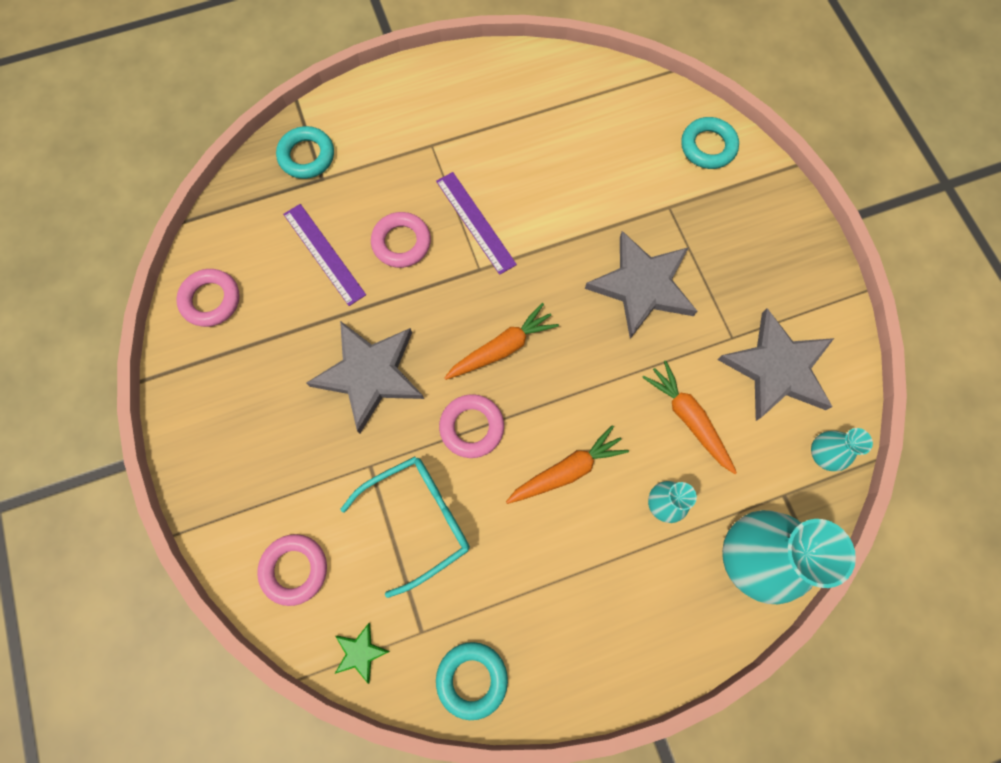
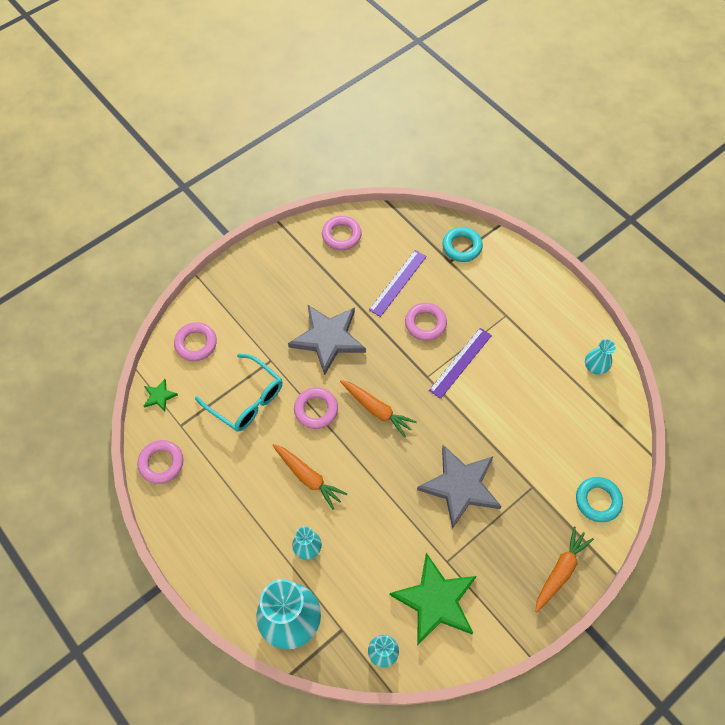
camera: 70 degrees right, 10 degrees down
turquoise ring [436,642,508,720] -> pink ring [137,440,183,484]
orange carrot [642,361,737,474] -> orange carrot moved to [535,526,594,613]
grey star [717,308,834,421] -> green star [390,553,477,645]
none -> turquoise vase [585,339,616,375]

